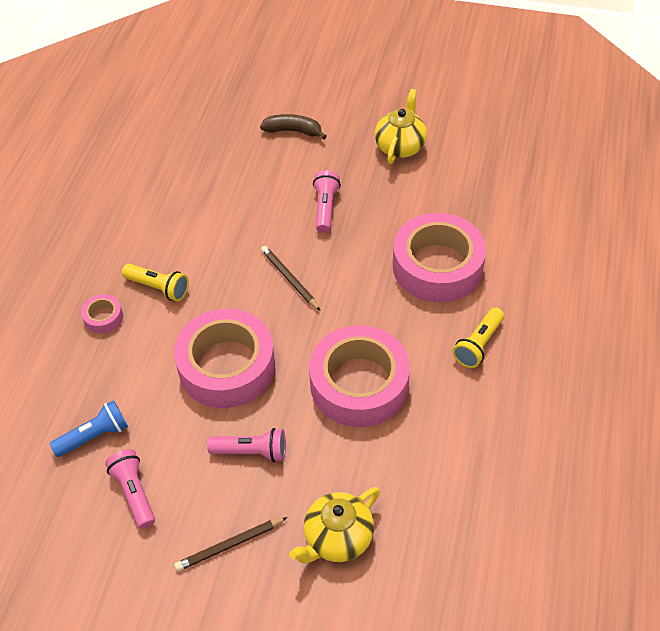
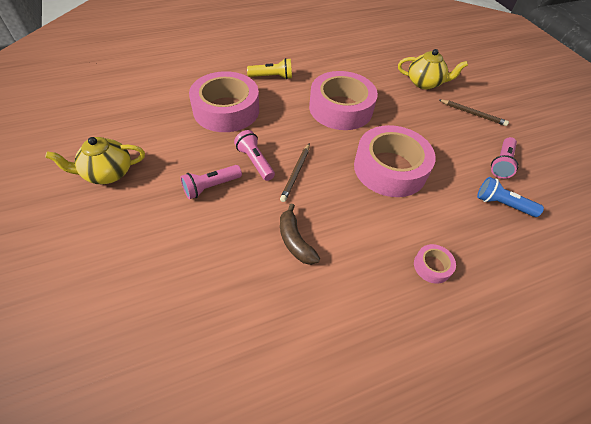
camera: 130 degrees left, 0 degrees up
yellow flashlight [122,264,189,301] -> none
pink flashlight [207,428,286,462] -> pink flashlight moved to [234,130,275,181]
brown banana [260,114,327,139] -> brown banana moved to [280,204,320,265]

